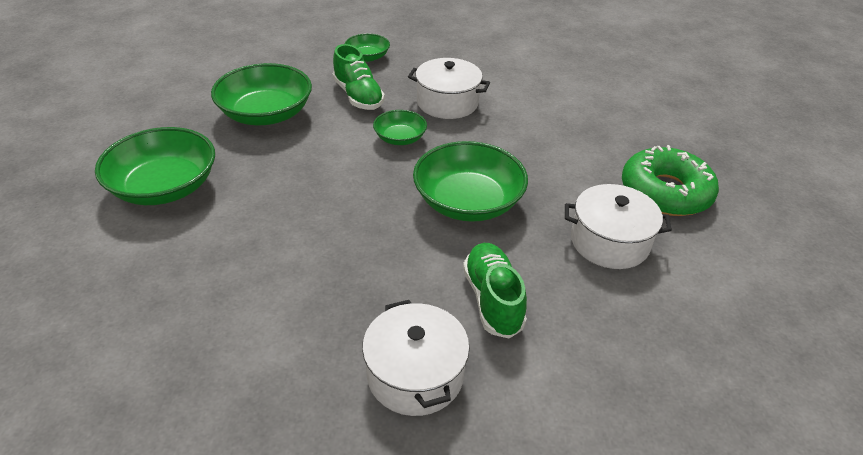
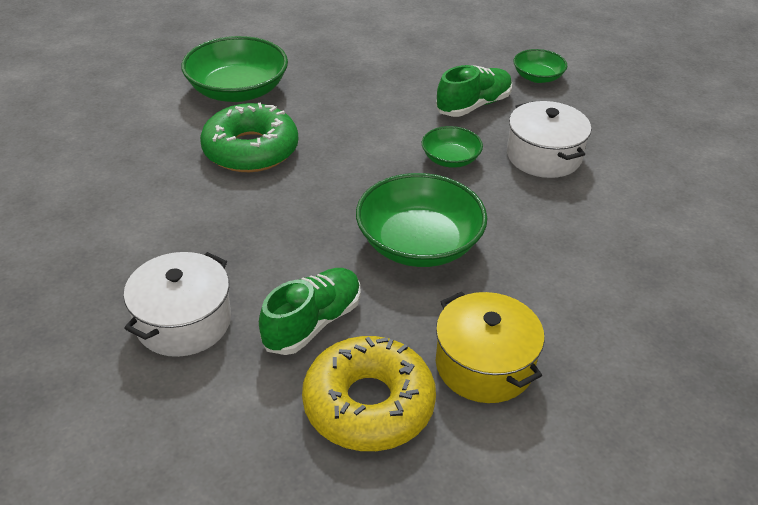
camera: 50 degrees right, 0 degrees up
green bowl [211,63,312,125] -> none
green shoe [333,44,385,110] -> green shoe turned 150 degrees counterclockwise [436,65,512,117]
white pot [565,184,672,269] -> yellow pot [436,292,545,403]
green donut [622,145,719,216] -> green donut moved to [200,103,298,172]
none -> yellow donut [302,336,436,451]

